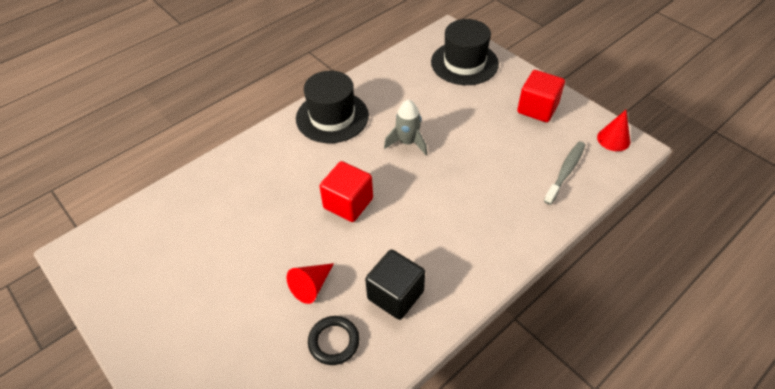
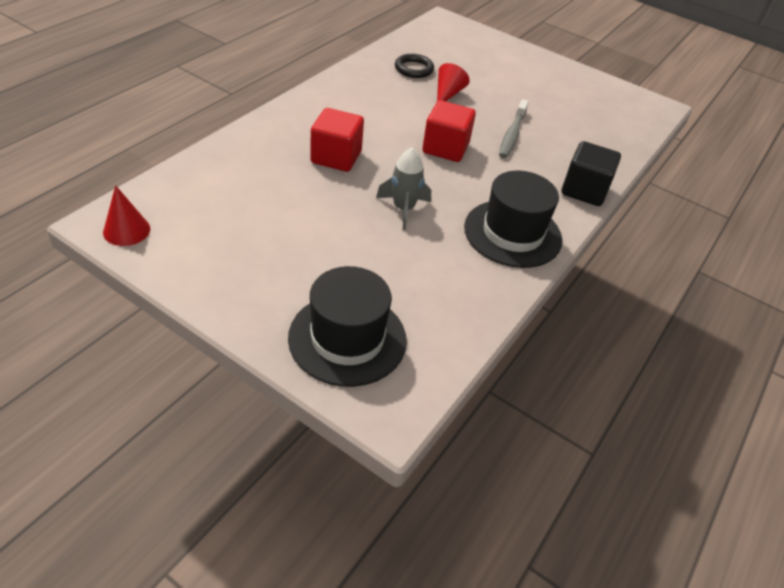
camera: 160 degrees right, 5 degrees down
black cube [365,250,425,320] -> black cube moved to [562,141,621,206]
red cube [517,70,565,122] -> red cube moved to [310,108,364,172]
grey toothbrush [544,142,585,205] -> grey toothbrush moved to [499,99,529,158]

